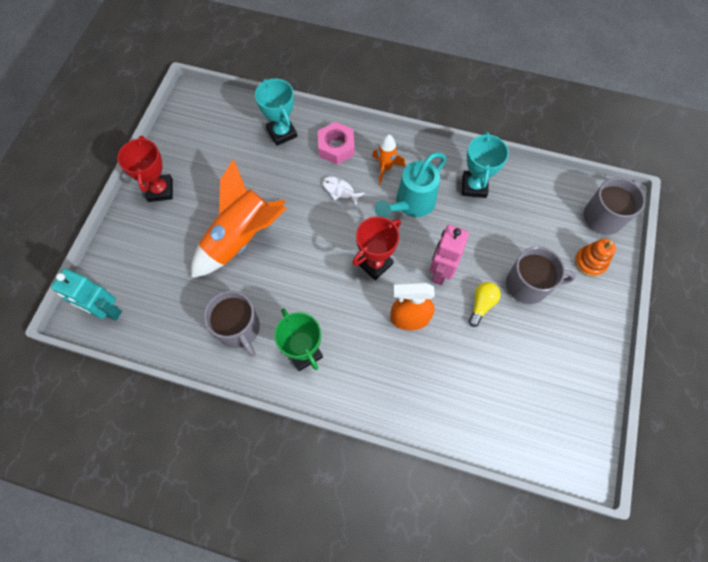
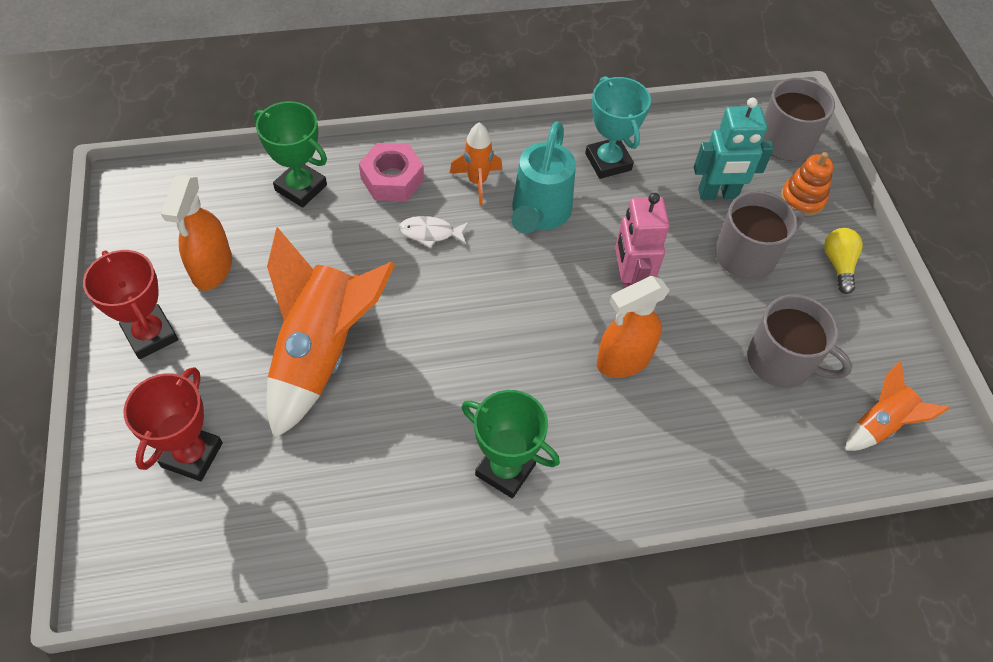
camera: 30 degrees left, 10 degrees down
turquoise robot [51,269,122,321] -> turquoise robot moved to [694,98,774,200]
grey mug [204,290,260,357] -> grey mug moved to [747,295,853,388]
turquoise trophy [255,78,297,146] -> green trophy [254,101,327,208]
red trophy [353,217,401,280] -> red trophy moved to [124,367,223,481]
yellow light bulb [468,282,501,327] -> yellow light bulb moved to [824,228,863,294]
none -> orange spray bottle [161,175,232,290]
none -> orange rocket [845,361,950,451]

